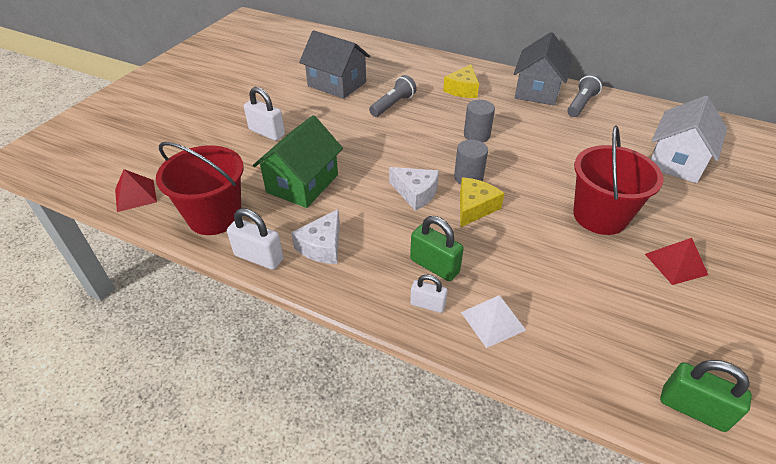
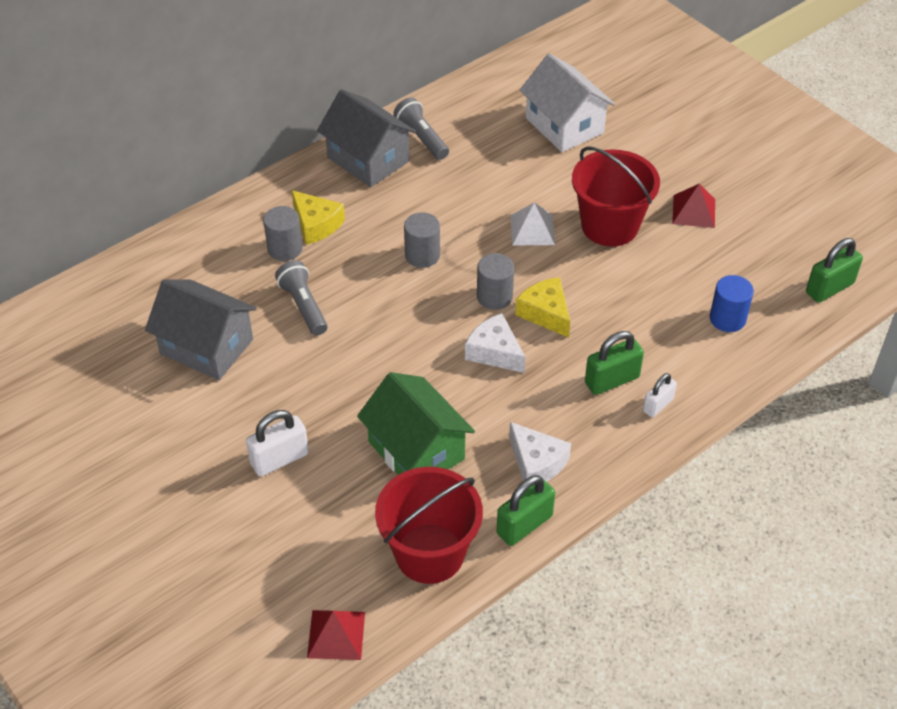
camera: 65 degrees left, 5 degrees up
white padlock [227,208,283,270] -> green padlock [497,475,555,546]
grey house [299,30,371,99] -> grey house turned 60 degrees clockwise [145,279,257,380]
white cheese [389,167,439,211] -> white cheese turned 105 degrees counterclockwise [465,313,526,373]
white pyramid [461,295,526,348] -> white pyramid moved to [510,202,555,246]
none -> grey cylinder [263,206,303,261]
none -> blue cylinder [710,275,754,332]

